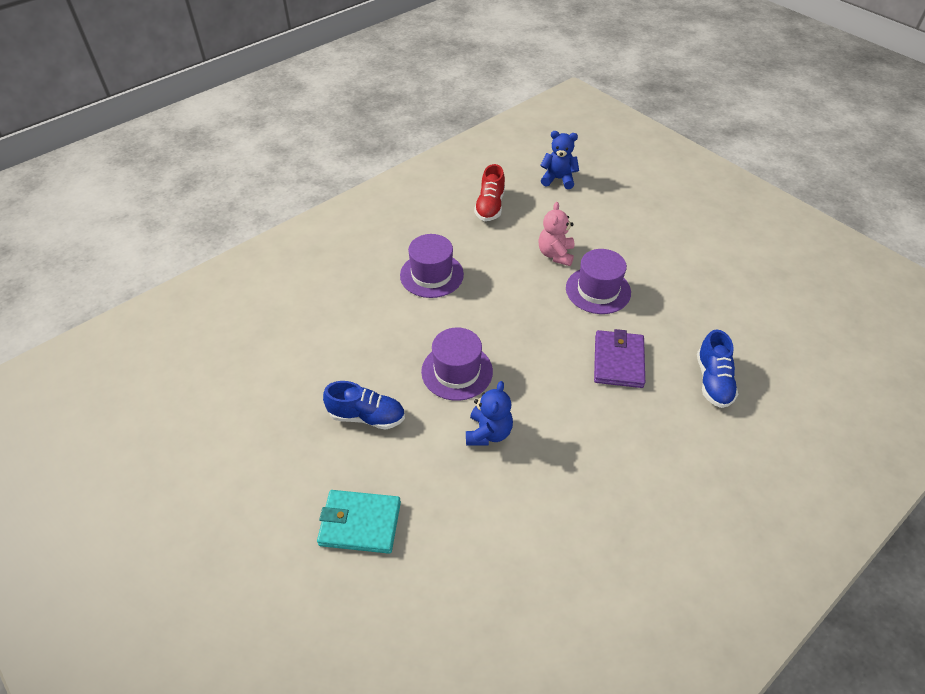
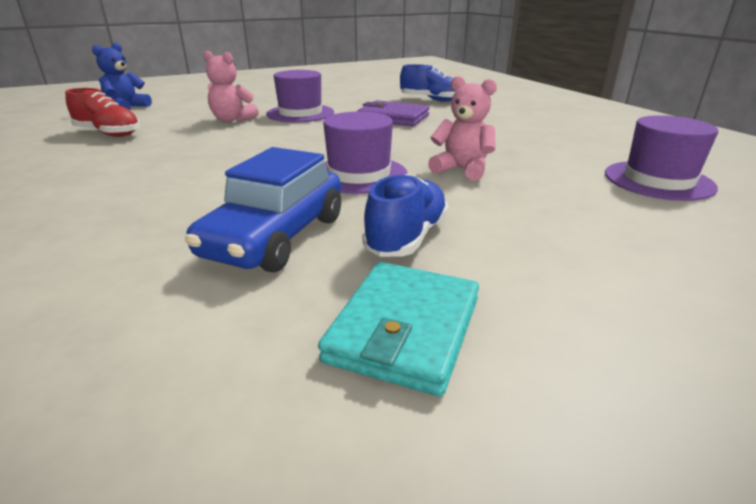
camera: 75 degrees left, 20 degrees down
turquoise wallet [317,490,401,554] -> turquoise wallet moved to [318,262,479,396]
purple hat [400,234,464,298] -> purple hat moved to [605,115,718,201]
blue teddy bear [466,381,513,446] -> pink teddy bear [428,76,497,181]
none -> blue car [185,147,341,272]

